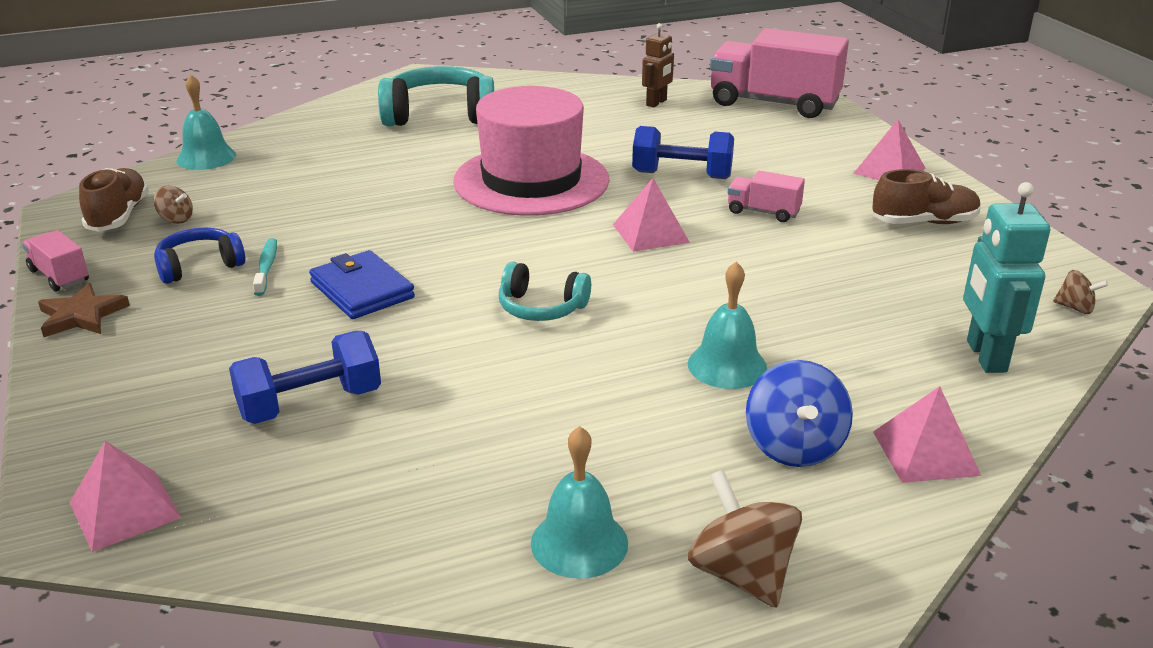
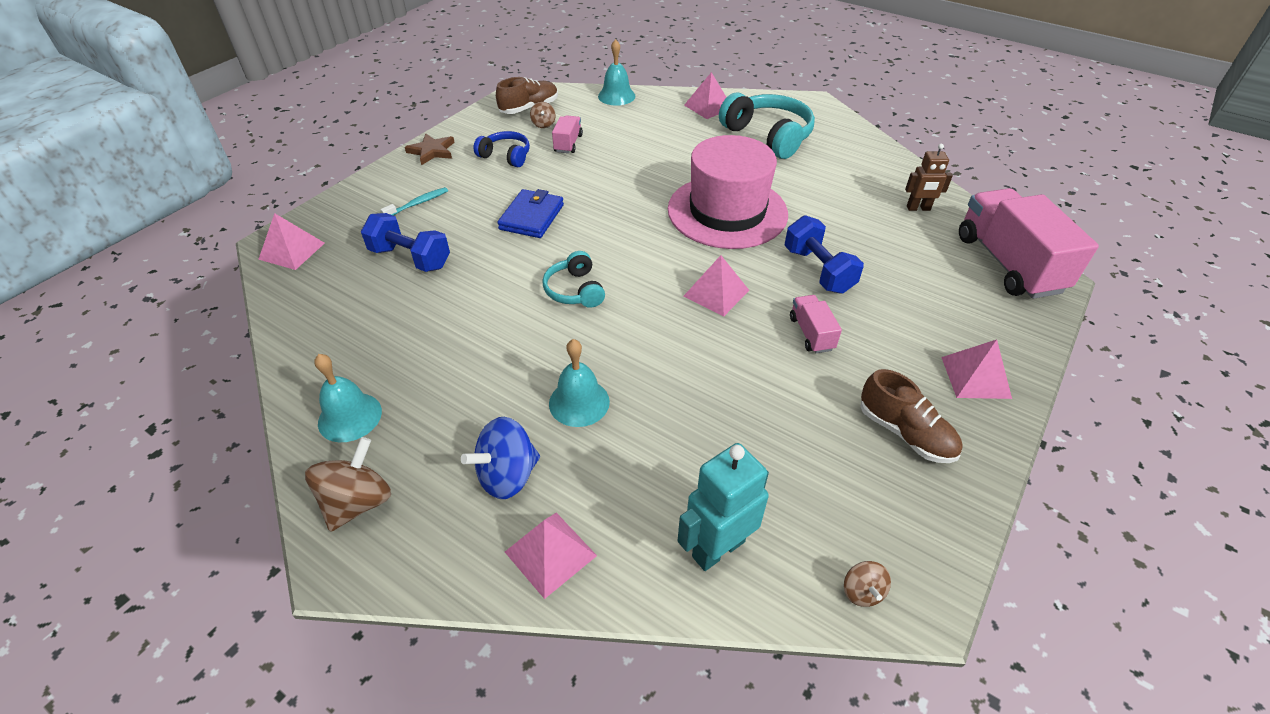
camera: 55 degrees right, 15 degrees up
pink truck [22,230,89,292] -> pink truck moved to [552,115,583,153]
turquoise toothbrush [253,238,277,296] -> turquoise toothbrush moved to [380,187,448,216]
none -> pink pyramid [684,72,727,119]

